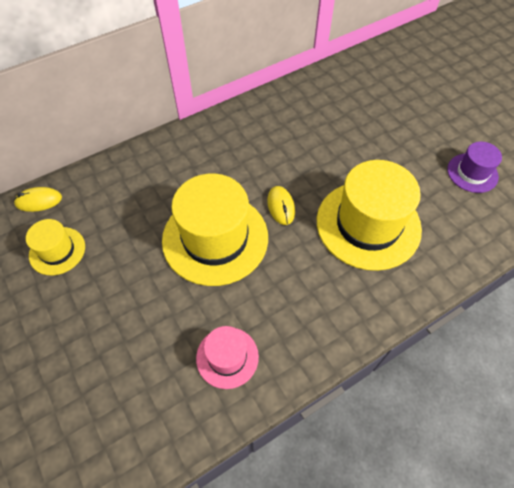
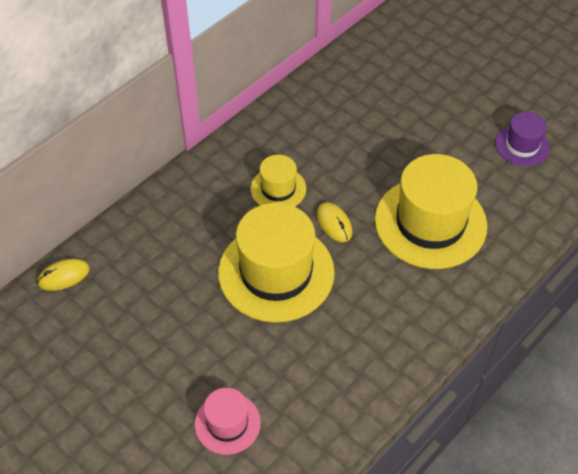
camera: 15 degrees left, 5 degrees down
yellow hat [26,219,85,275] -> yellow hat moved to [251,155,306,207]
pink hat [196,326,259,389] -> pink hat moved to [195,388,261,455]

